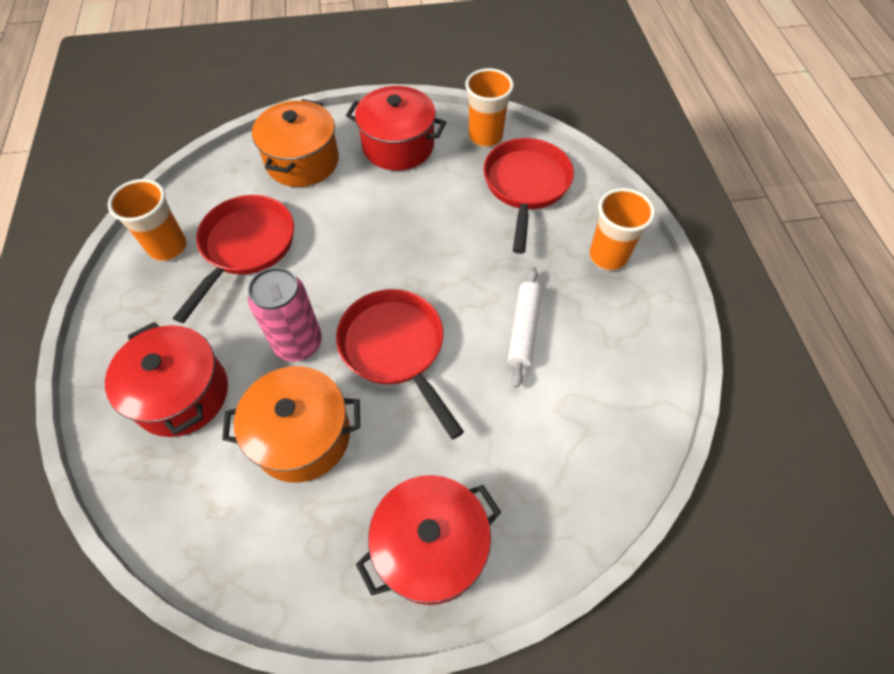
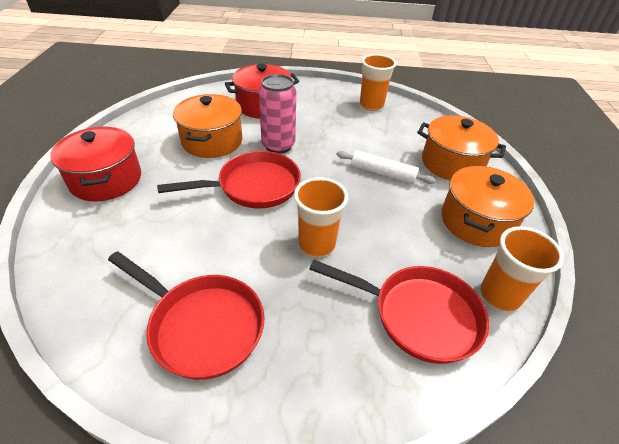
camera: 100 degrees right, 15 degrees down
red pan [173,195,294,323] -> red pan moved to [108,251,265,380]
red pot [346,86,446,171] -> orange pot [441,166,534,247]
white rolling pin [508,267,542,388] -> white rolling pin moved to [336,150,436,184]
orange cup [589,188,655,271] -> orange cup moved to [294,177,348,257]

